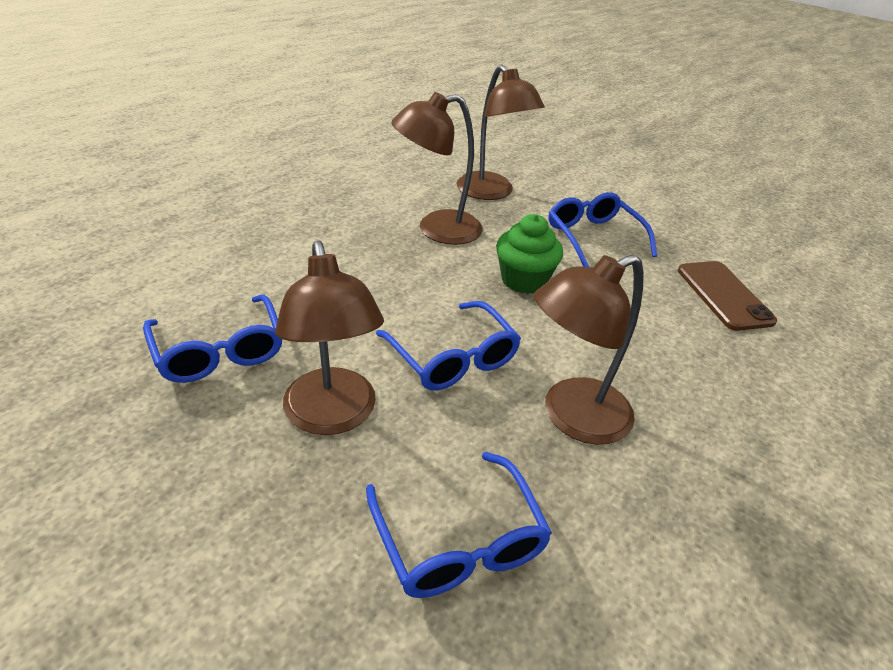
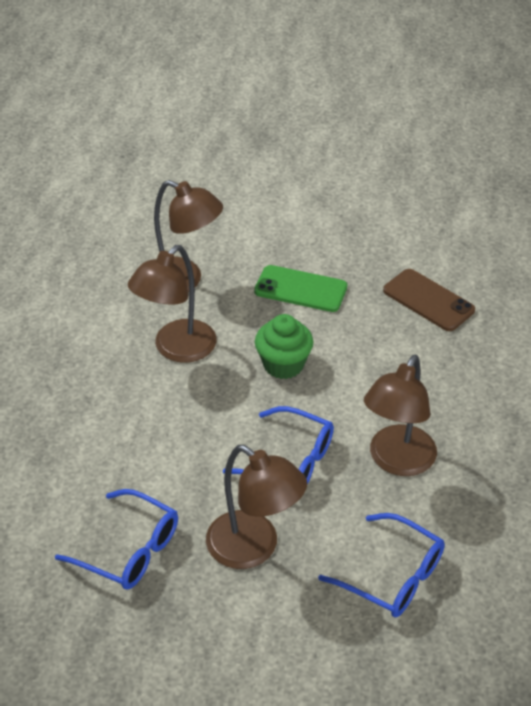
camera: 30 degrees left, 5 degrees up
blue glasses [549,192,657,267] -> green phone [254,265,347,312]

